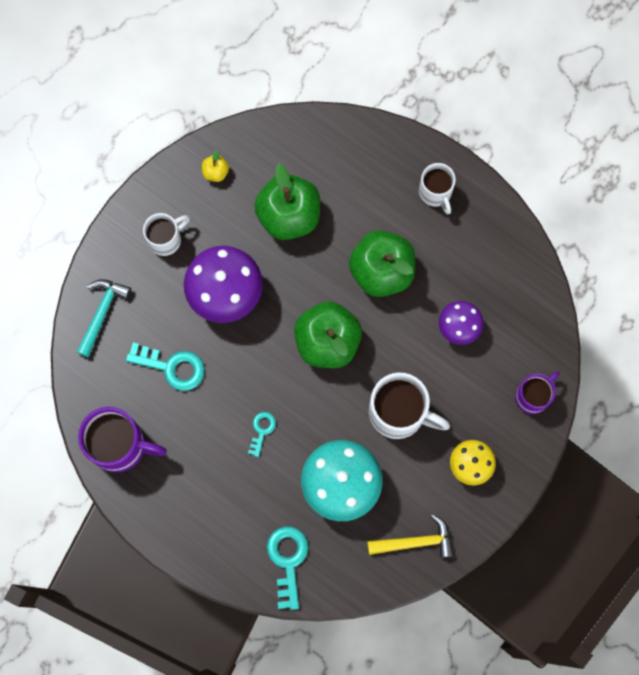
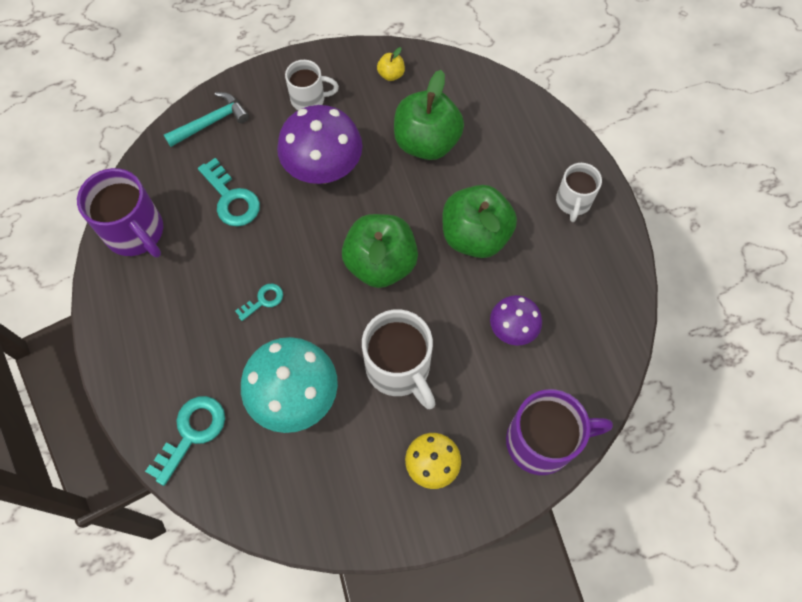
camera: 35 degrees right, 10 degrees down
yellow hammer [367,514,454,558] -> none
purple mug [515,371,560,414] -> purple mug [506,389,613,475], size x1.63

